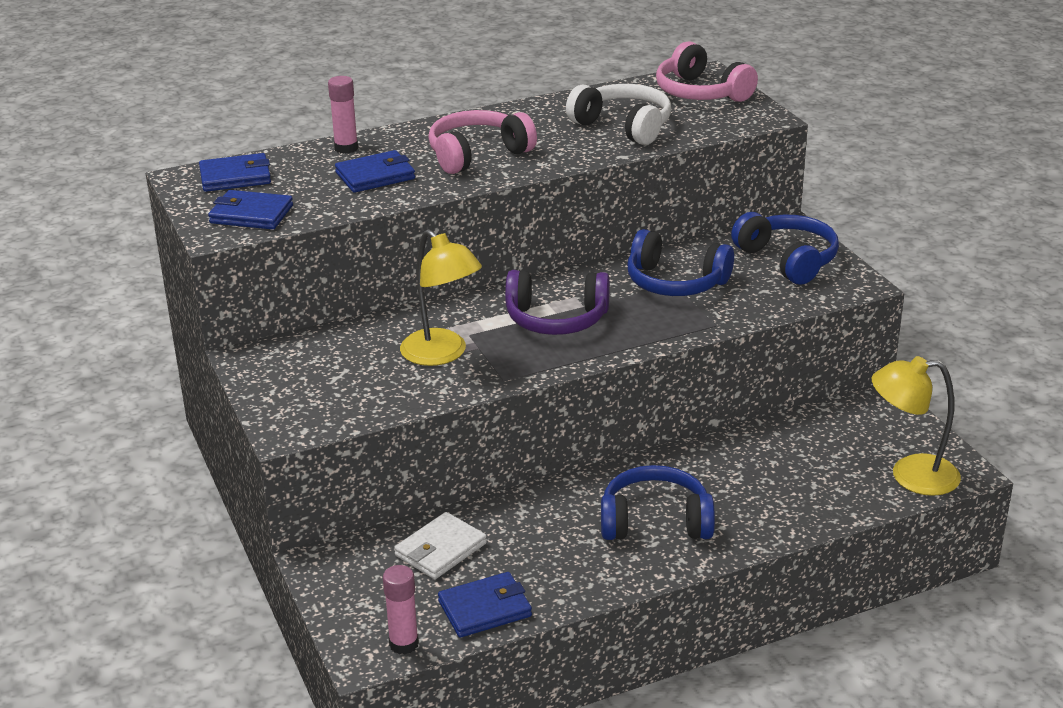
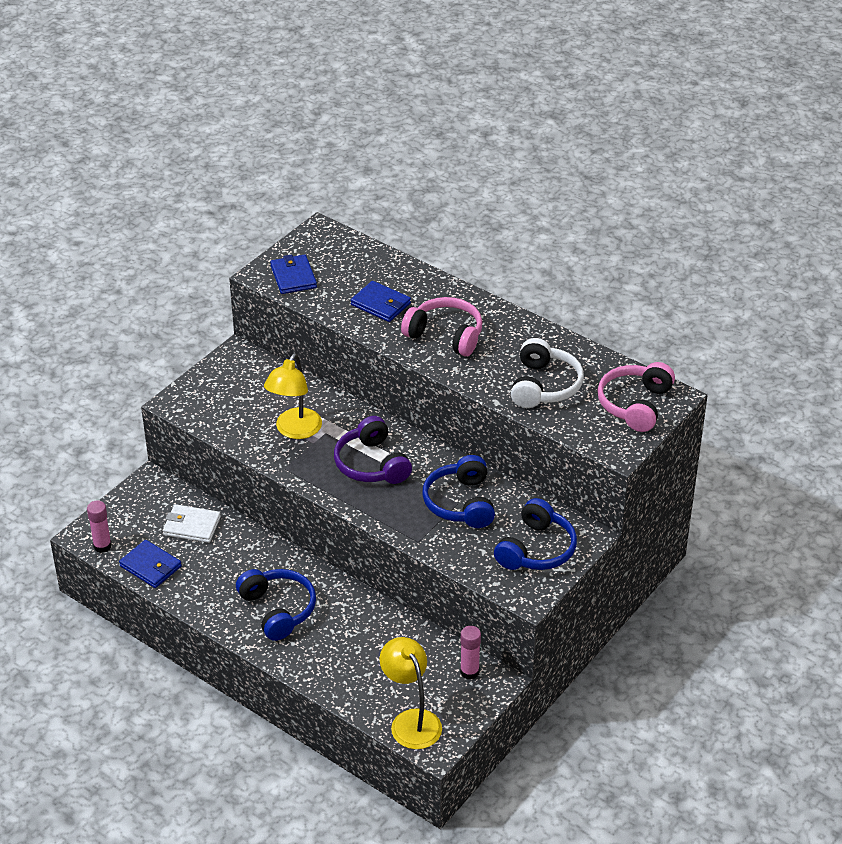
camera: 60 degrees right, 10 degrees up
blue wallet [199,153,271,192] -> none
pink glue stick [328,76,358,154] -> pink glue stick moved to [460,626,481,680]

